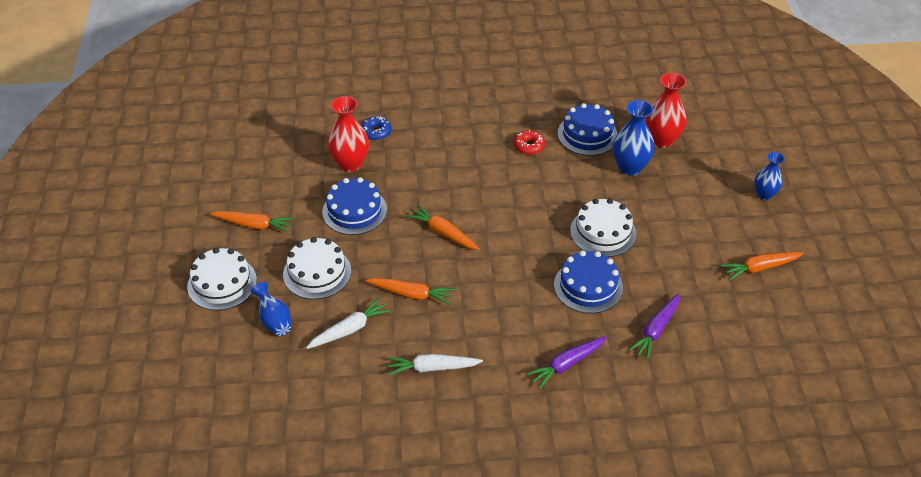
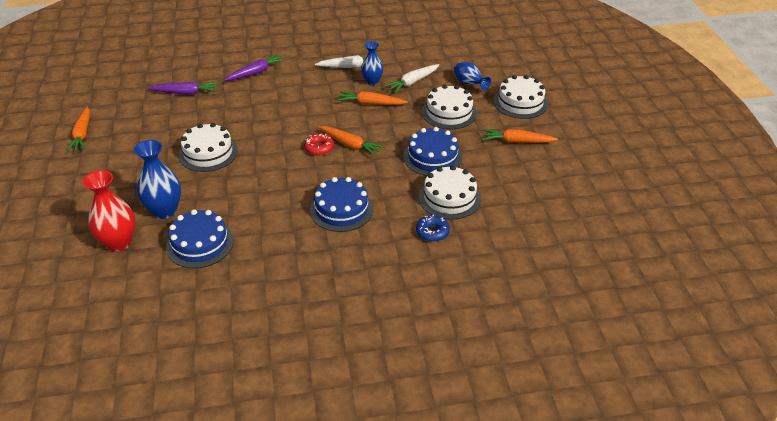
camera: 175 degrees right, 5 degrees down
red vase [327,96,369,172] -> white cake [419,165,481,220]
red donut [514,130,545,155] -> red donut moved to [304,134,334,156]
blue cake [554,250,623,314] -> blue cake moved to [310,177,373,232]
purple carrot [628,293,680,360] -> purple carrot turned 60 degrees clockwise [148,82,218,95]
orange carrot [720,252,804,281] -> orange carrot turned 105 degrees clockwise [66,107,90,152]
blue vase [755,152,785,200] -> blue vase moved to [361,42,383,85]

